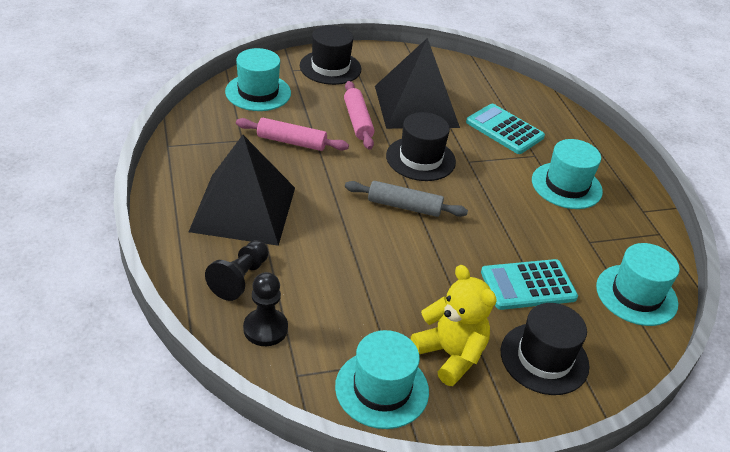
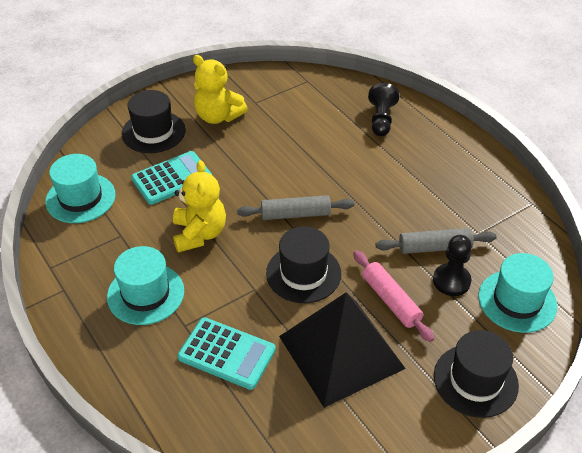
camera: 165 degrees right, 5 degrees up
black pyramid [189,135,295,246] -> none
pink rolling pin [236,118,349,151] -> grey rolling pin [376,228,497,254]
black pawn [243,272,288,346] -> black pawn moved to [433,235,472,296]
turquoise hat [335,330,429,429] -> none
none -> yellow teddy bear [173,160,226,253]

